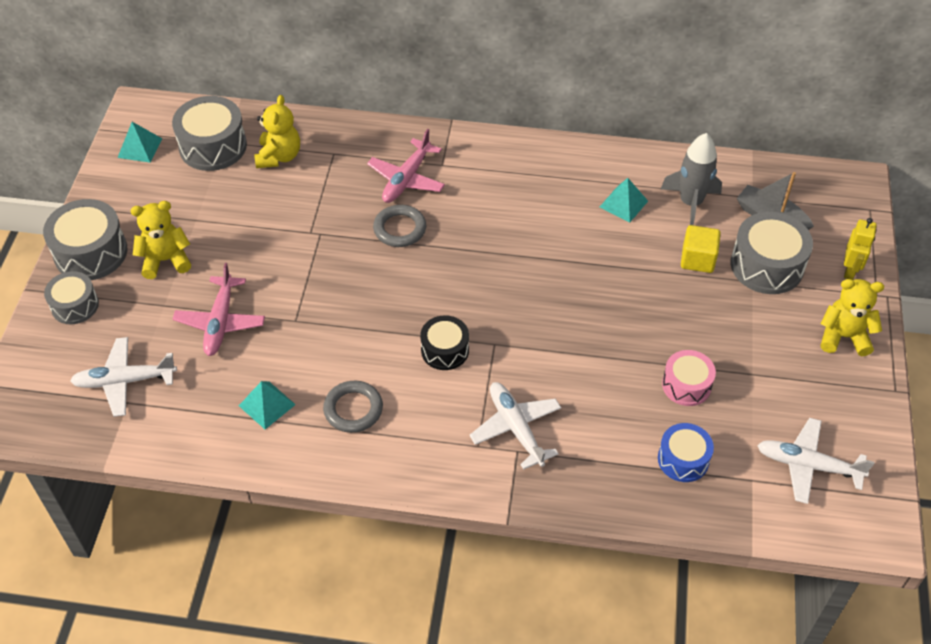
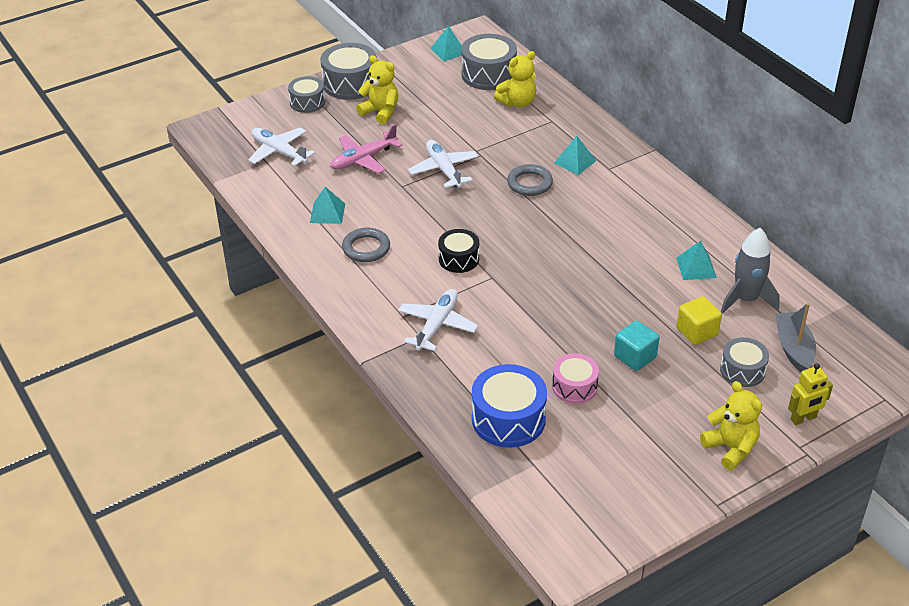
camera: 50 degrees right, 10 degrees down
pink plane [367,129,445,203] -> turquoise pyramid [554,136,596,175]
blue drum [658,423,714,482] -> blue drum [472,364,547,448], size x1.60
grey drum [731,212,813,294] -> grey drum [720,338,769,387], size x0.63
white plane [757,418,875,504] -> white plane moved to [408,140,478,188]
none -> turquoise cube [614,320,659,371]

